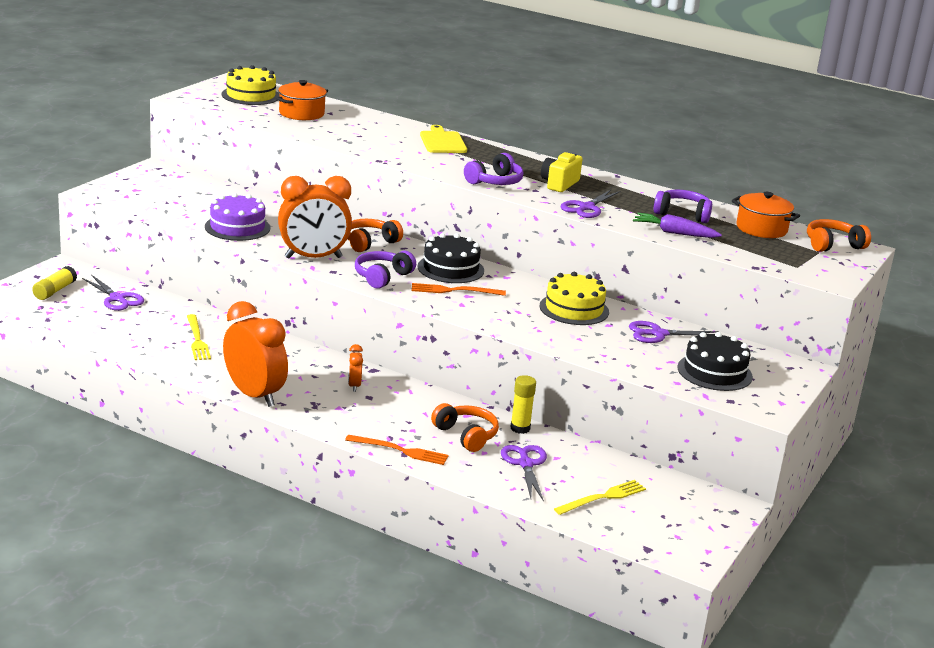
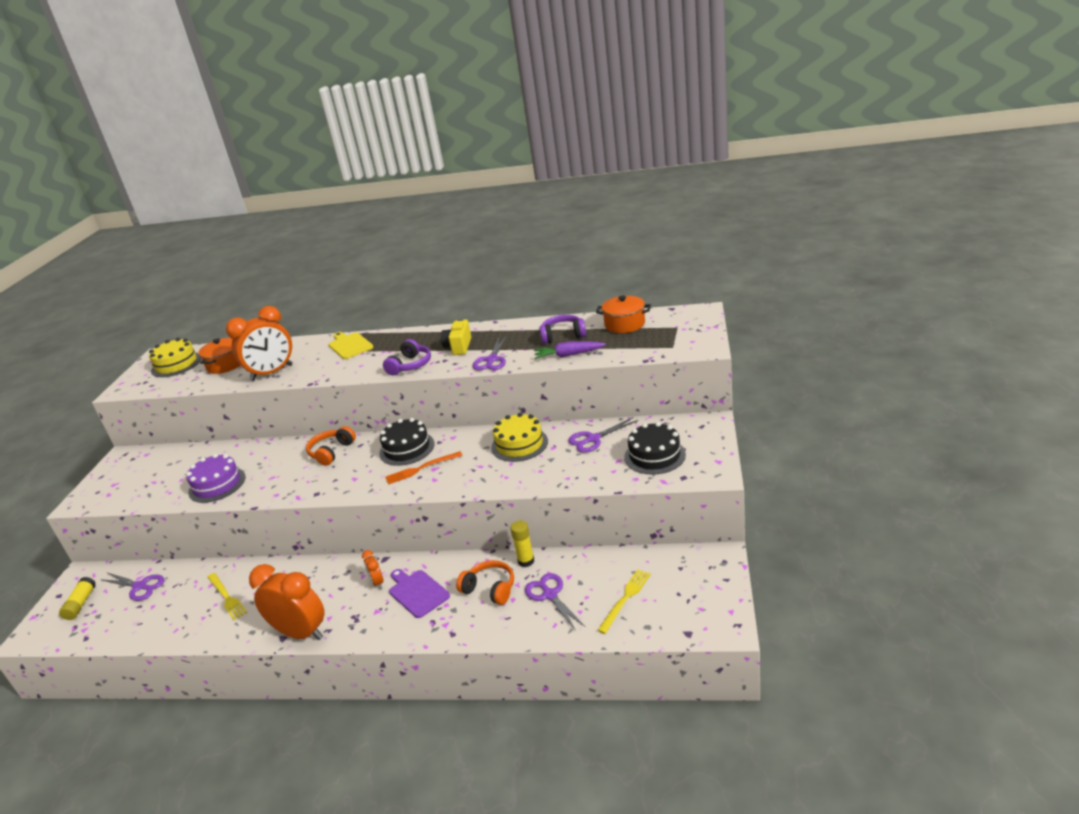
camera: 15 degrees left, 5 degrees up
orange clock [278,176,352,259] -> orange clock moved to [226,306,293,381]
orange fork [345,435,449,465] -> none
purple headphones [355,251,416,289] -> none
orange headphones [807,219,871,252] -> none
none -> purple cutting board [389,569,450,618]

